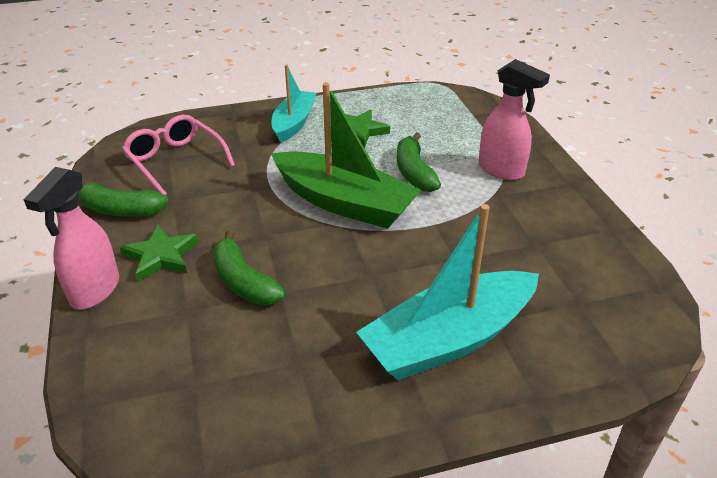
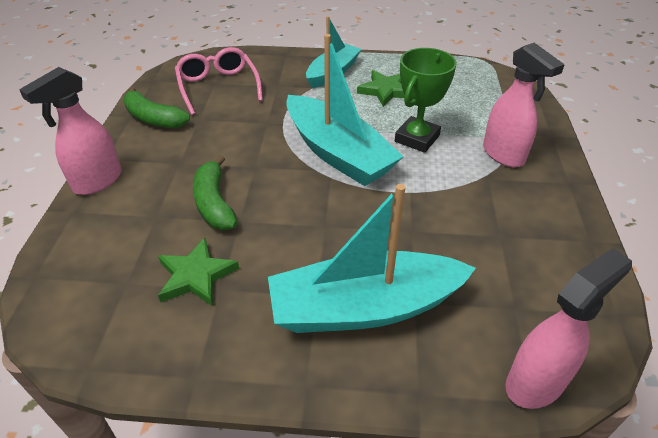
camera: 20 degrees right, 5 degrees up
green star [120,224,199,282] -> green star moved to [158,238,239,306]
green boat [271,82,421,229] -> turquoise boat [286,34,404,186]
green banana [397,132,441,192] -> green trophy [395,48,457,153]
none -> pink spray bottle [506,248,632,409]

